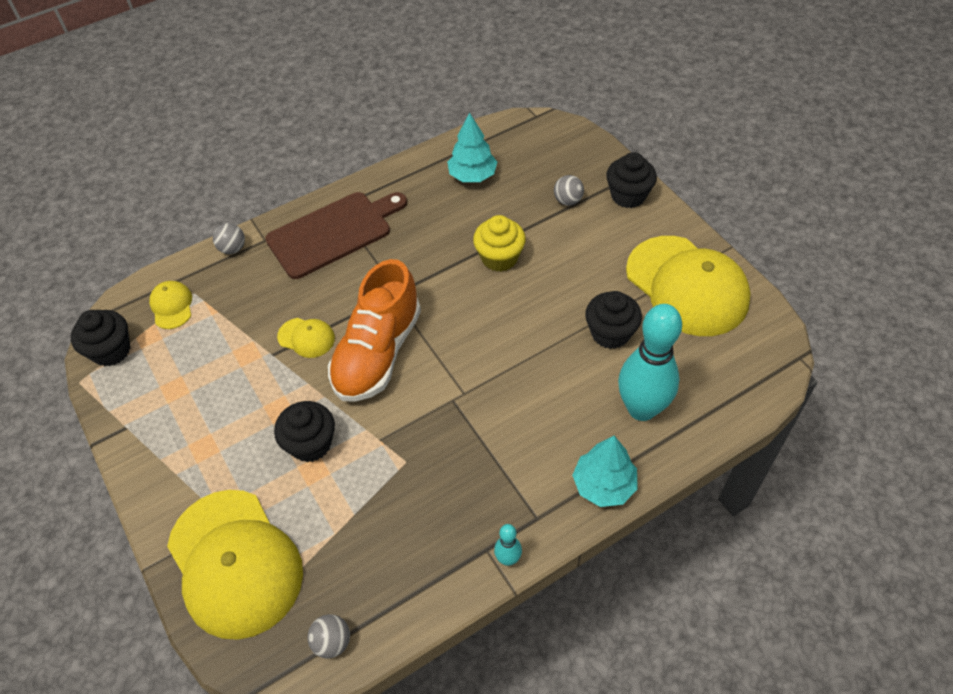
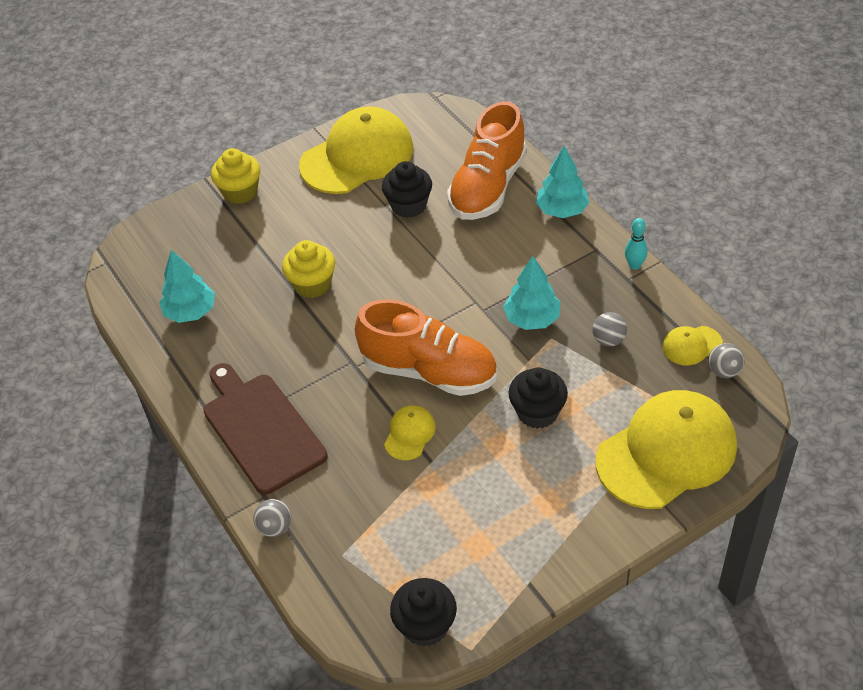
camera: 90 degrees left, 5 degrees down
yellow cap [149,281,192,329] -> yellow cap moved to [662,326,723,365]
grey ball [554,175,584,206] -> grey ball moved to [593,312,627,346]
black cupcake [606,152,657,208] -> yellow cupcake [211,148,260,204]
turquoise bowling pin [618,304,682,421] -> orange shoe [447,101,527,220]
none -> turquoise tree [503,256,560,330]

